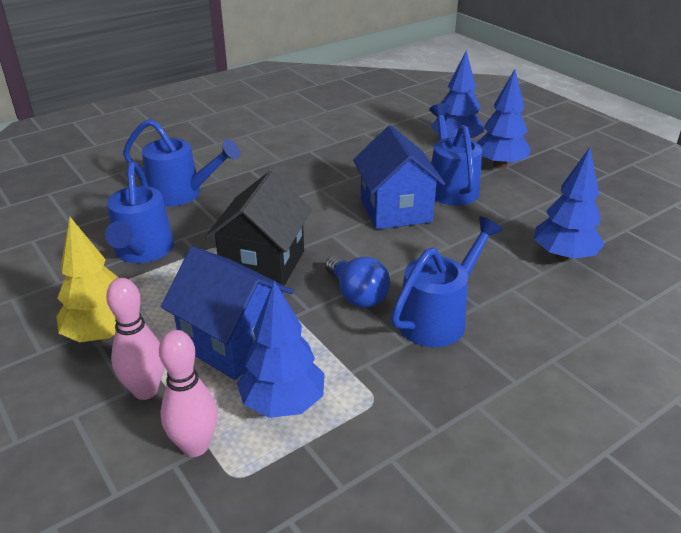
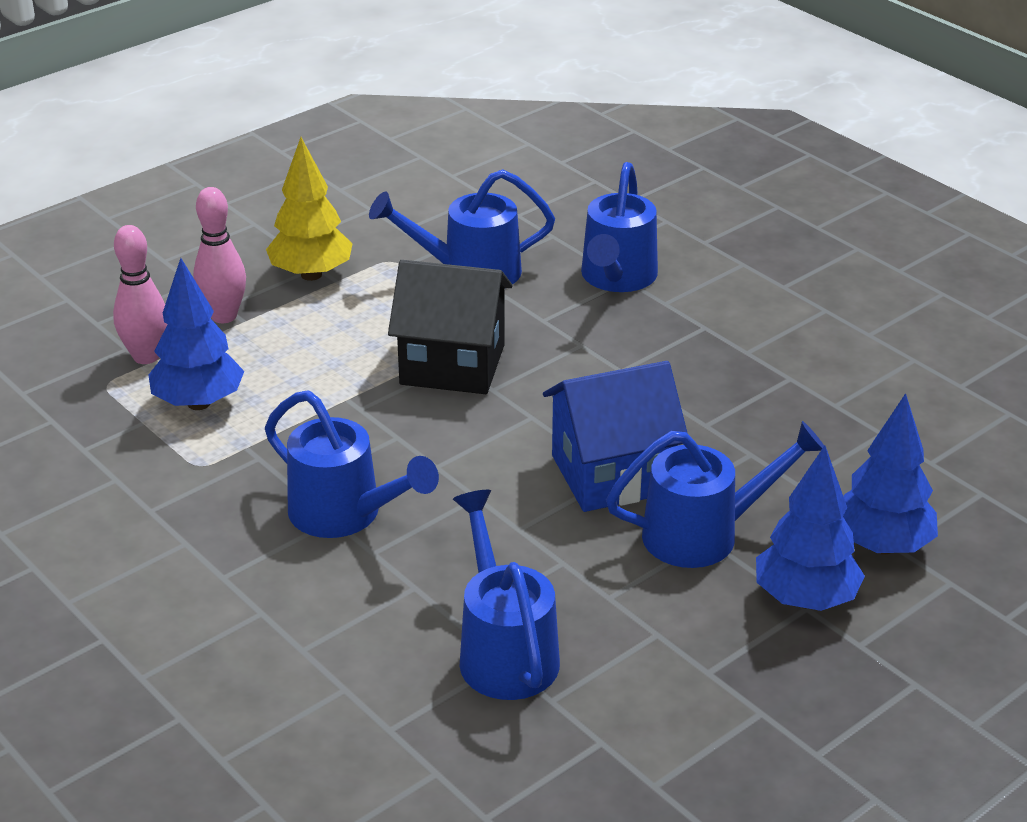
camera: 85 degrees right, 0 degrees up
blue house [161,246,294,380] -> none
blue light bulb [325,256,390,307] -> none
blue tree [534,148,604,262] -> blue watering can [453,490,560,700]

